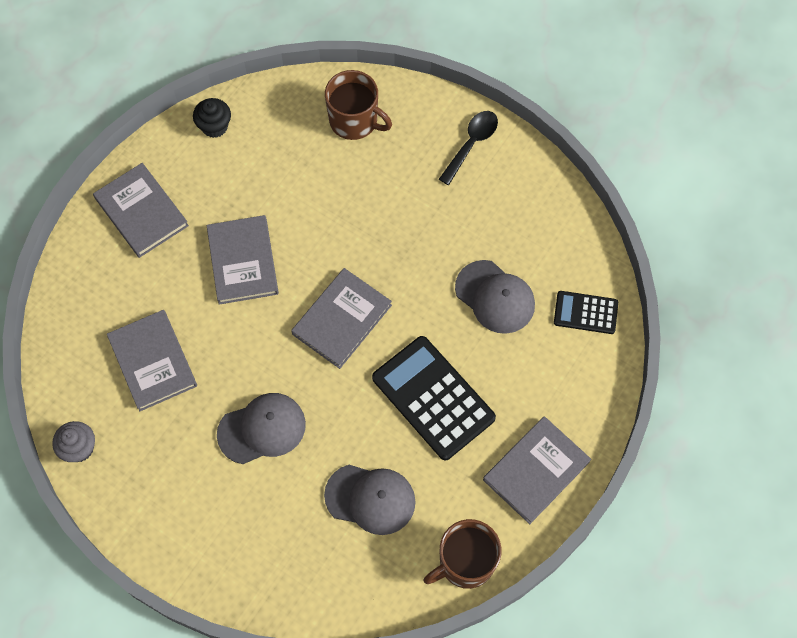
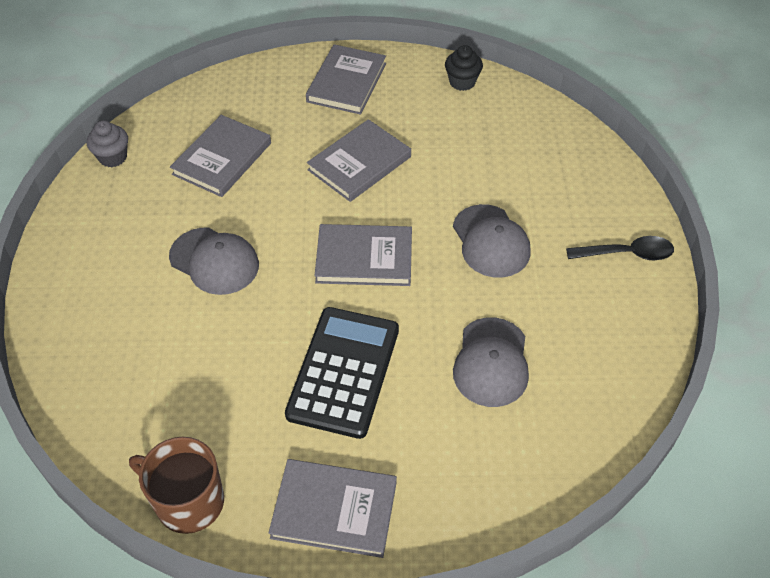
camera: 55 degrees right, 15 degrees down
grey cap [324,465,416,535] -> grey cap moved to [453,204,531,278]
brown mug [325,70,392,140] -> none
black calculator [554,291,618,334] -> none

